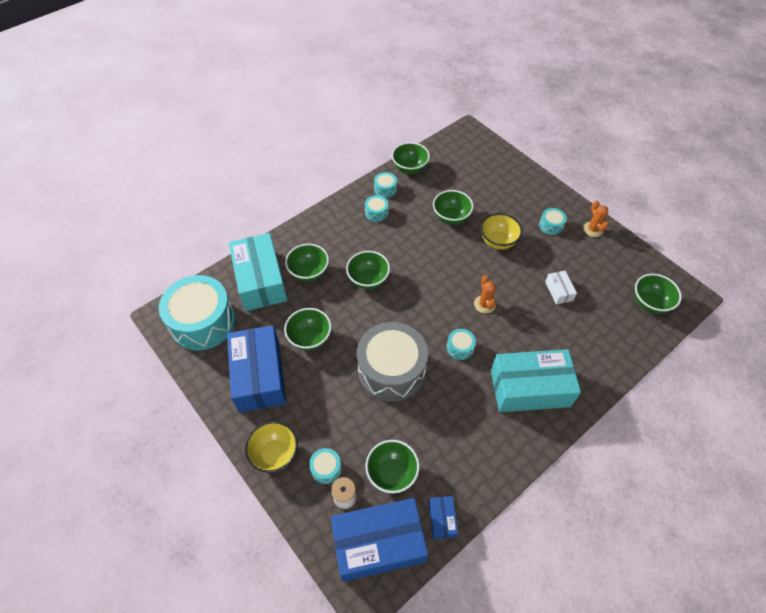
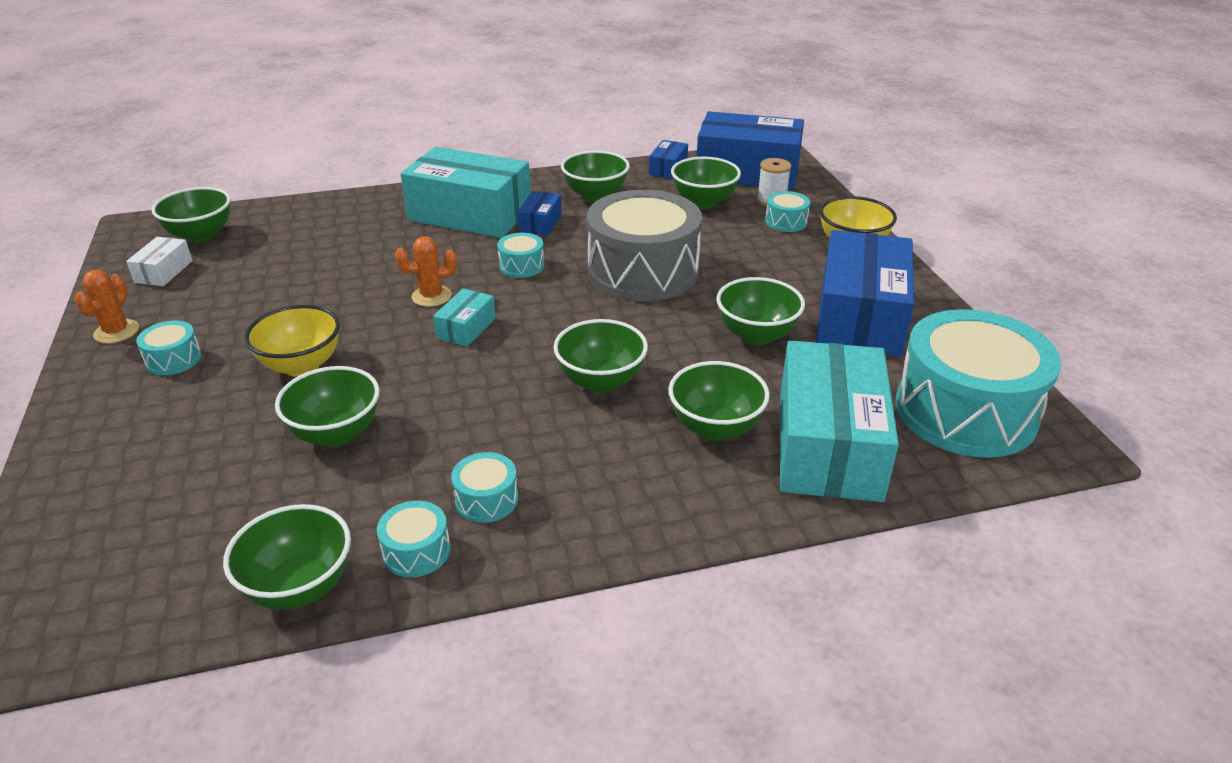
camera: 155 degrees left, 20 degrees down
orange cactus [474,275,496,314] -> orange cactus turned 60 degrees clockwise [395,236,457,307]
white box [545,271,577,304] -> white box moved to [126,237,192,286]
none -> turquoise box [433,288,496,347]
none -> blue box [518,191,561,236]
none -> green bowl [561,151,630,202]

